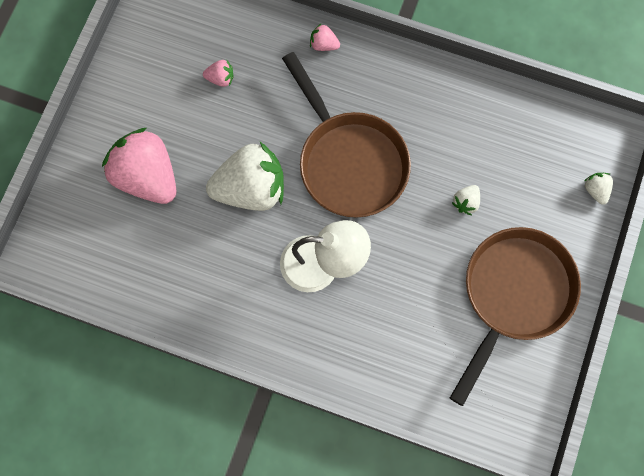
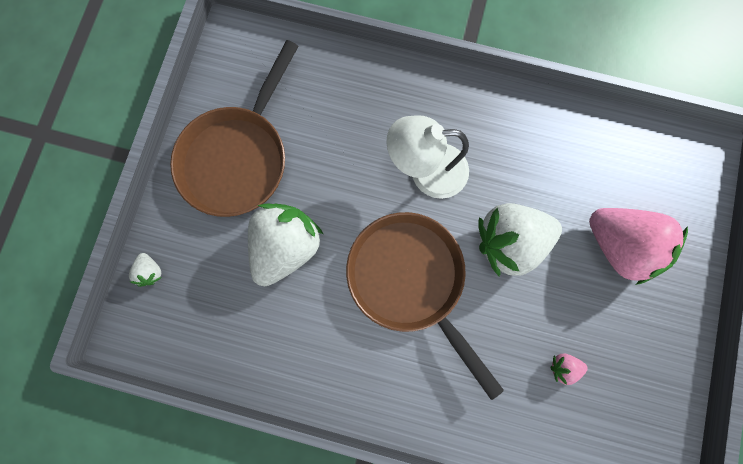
camera: 175 degrees right, 5 degrees up
pink strawberry [310,24,340,51] -> none
white strawberry [452,185,480,215] -> white strawberry [248,204,324,286], size x2.42

